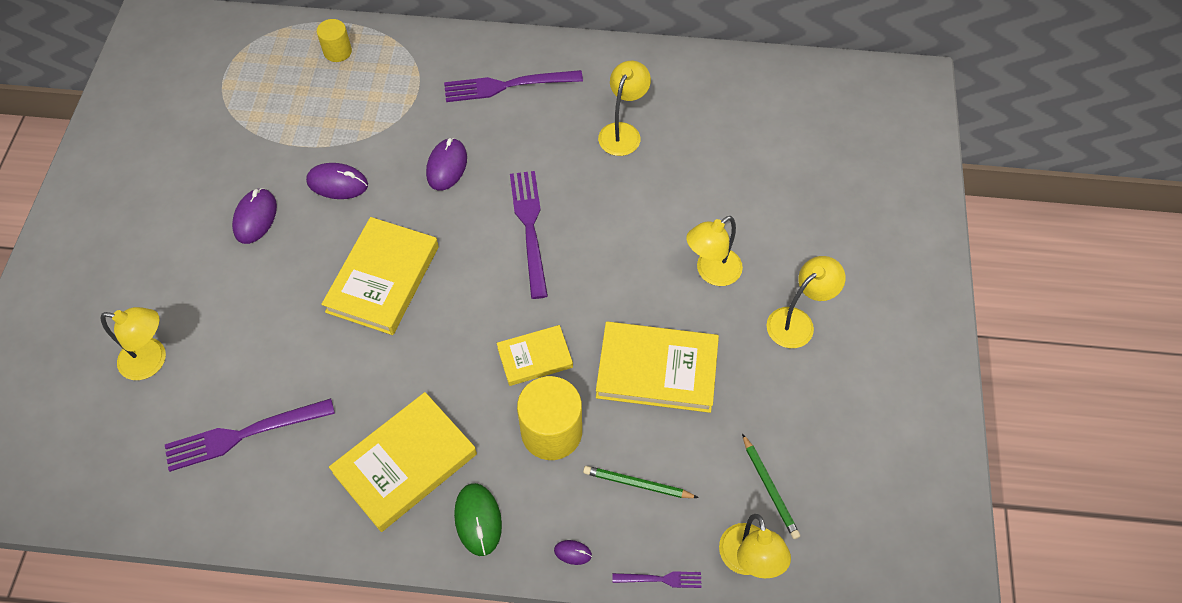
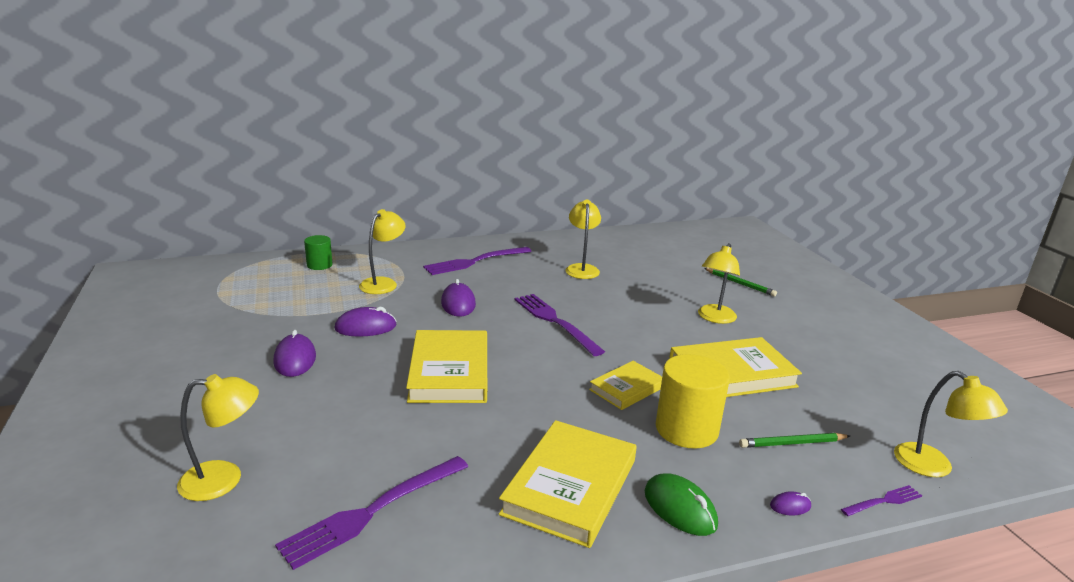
camera: 25 degrees left, 35 degrees down
yellow cylinder [317,19,352,62] -> green cylinder [304,235,333,270]
green pencil [742,434,800,539] -> green pencil moved to [704,268,777,296]
yellow lamp [767,256,845,348] -> yellow lamp moved to [359,209,405,294]

